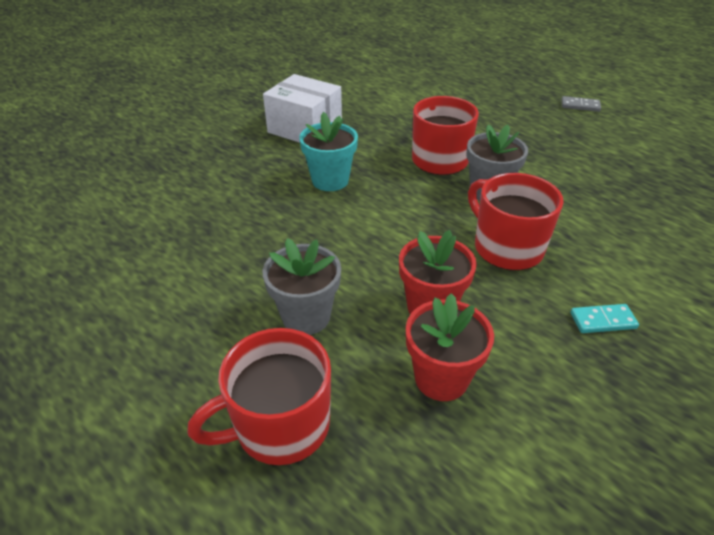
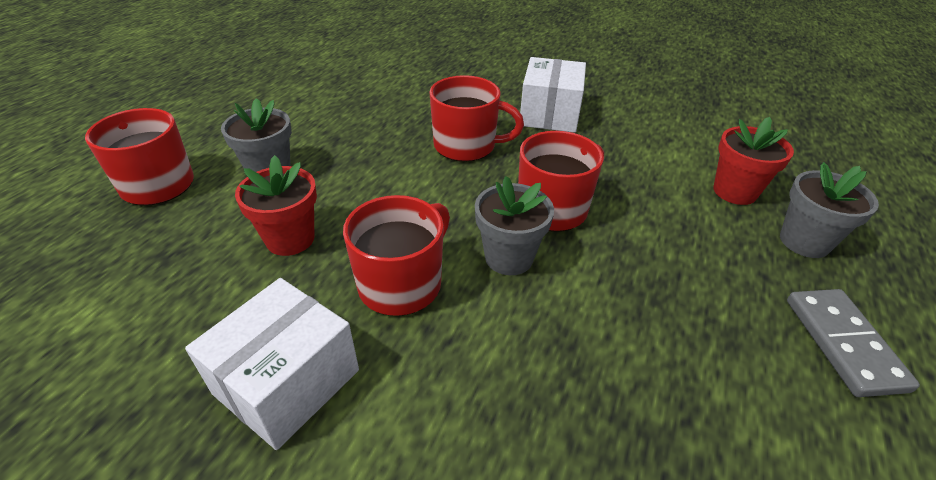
camera: 70 degrees right, 0 degrees up
turquoise flower pot [299,112,358,191] -> red mug [429,75,524,162]
red flower pot [406,293,494,401] -> red flower pot moved to [713,117,794,205]
grey domino [562,96,601,112] -> grey domino [787,289,920,397], size x1.76
turquoise domino [570,304,639,333] -> white box [185,278,359,450]
none -> grey flower pot [780,162,879,258]

